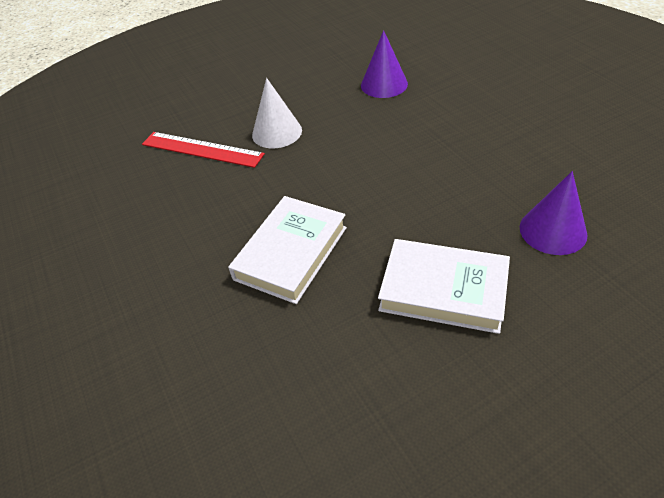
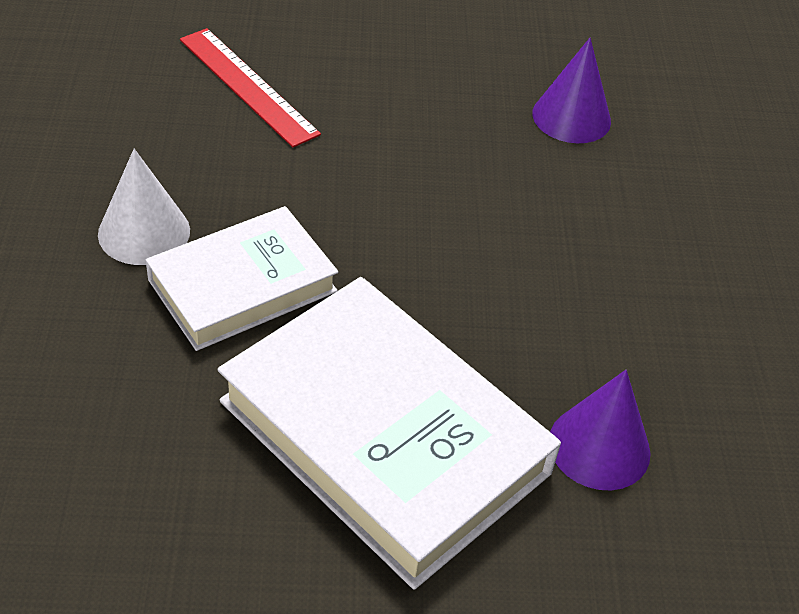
camera: 20 degrees right, 0 degrees up
white cone [252,78,302,148] -> white cone moved to [98,149,190,265]
white book [378,239,510,334] -> white book [218,277,561,590], size x1.64

